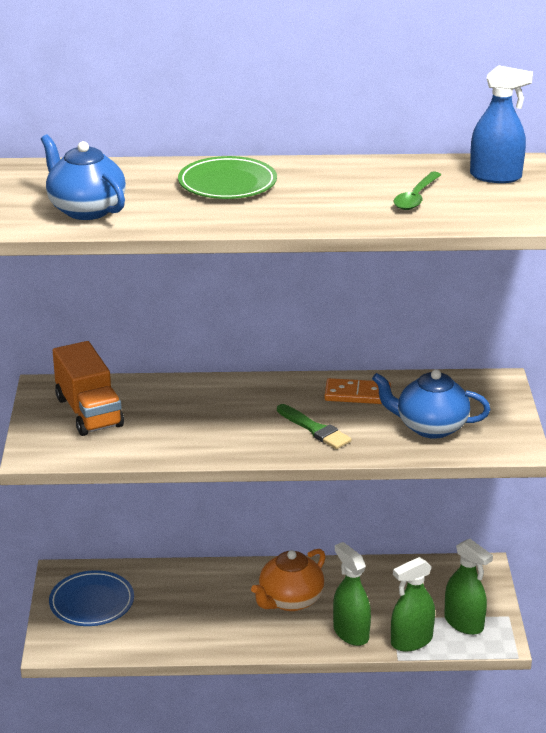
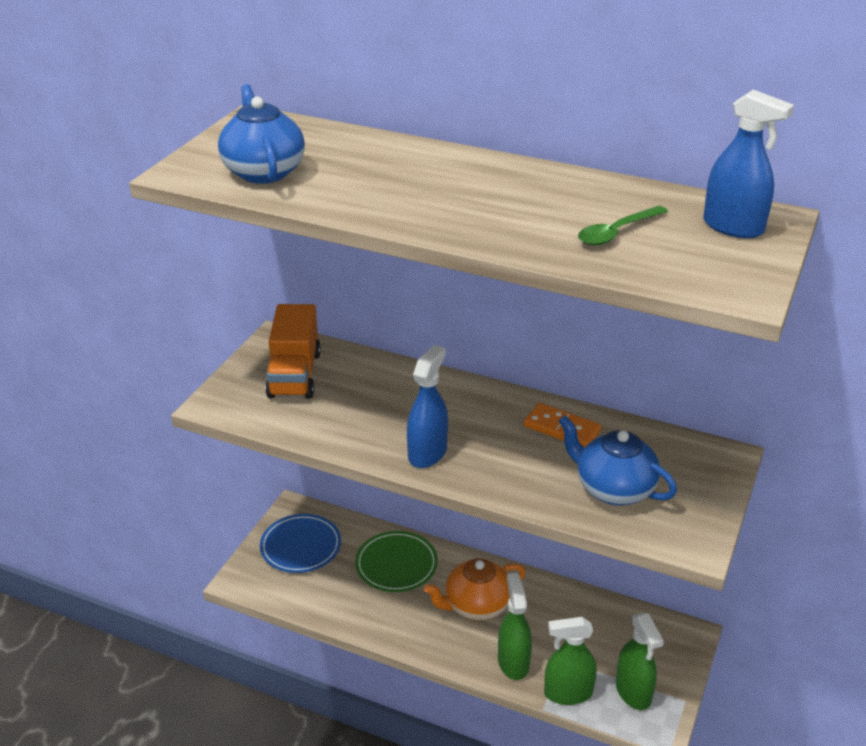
camera: 25 degrees right, 5 degrees up
green plate [178,156,277,199] -> green plate moved to [355,531,438,592]
green brush [277,404,352,449] -> none
none -> blue spray bottle [407,345,448,468]

